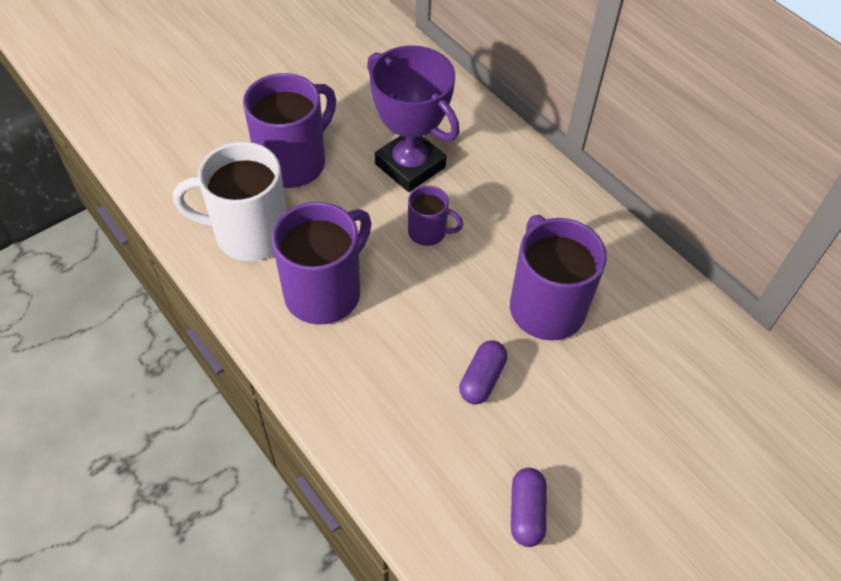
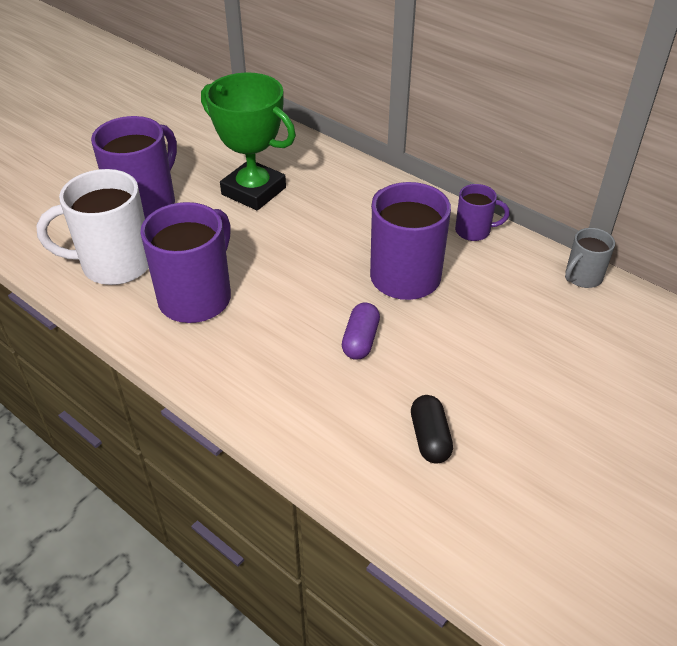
camera: 10 degrees left, 10 degrees down
purple trophy [367,45,460,192] -> green trophy [201,73,296,210]
purple mug [408,185,463,246] -> purple mug moved to [455,184,510,241]
purple capsule [511,468,546,547] -> black capsule [411,395,453,464]
none -> grey mug [565,228,615,288]

